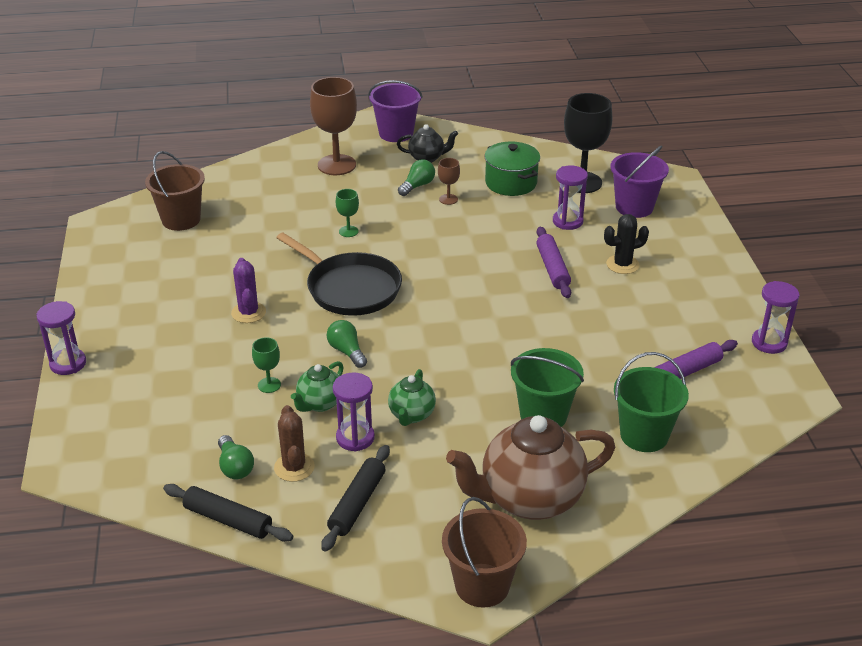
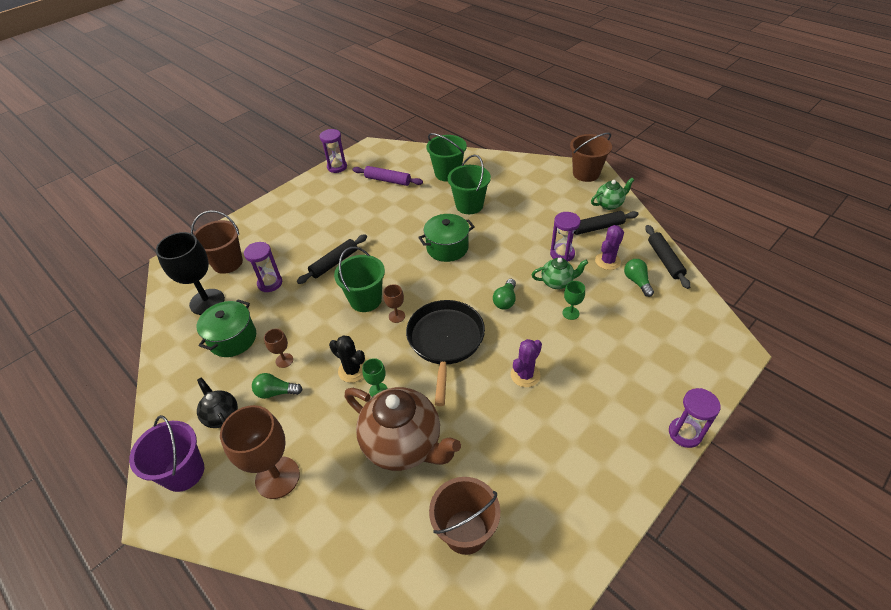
camera: 125 degrees left, 10 degrees up
green light bulb [218,435,254,479] -> green light bulb turned 45 degrees counterclockwise [624,259,654,297]
brown cactus [274,405,314,482] -> purple cactus [595,225,624,270]
green teapot [388,369,436,426] -> green teapot moved to [591,178,634,210]
brown teapot [446,415,615,520] -> brown teapot moved to [344,387,461,471]
purple rolling pin [536,227,571,298] -> black rolling pin [297,234,367,284]
black cactus [604,214,649,274] -> black cactus moved to [329,335,365,383]
purple bucket [610,145,669,218] -> brown bucket [191,210,243,274]
none -> green bucket [334,247,385,312]
none -> brown goblet [383,284,405,323]
none -> green pot [418,214,474,262]

